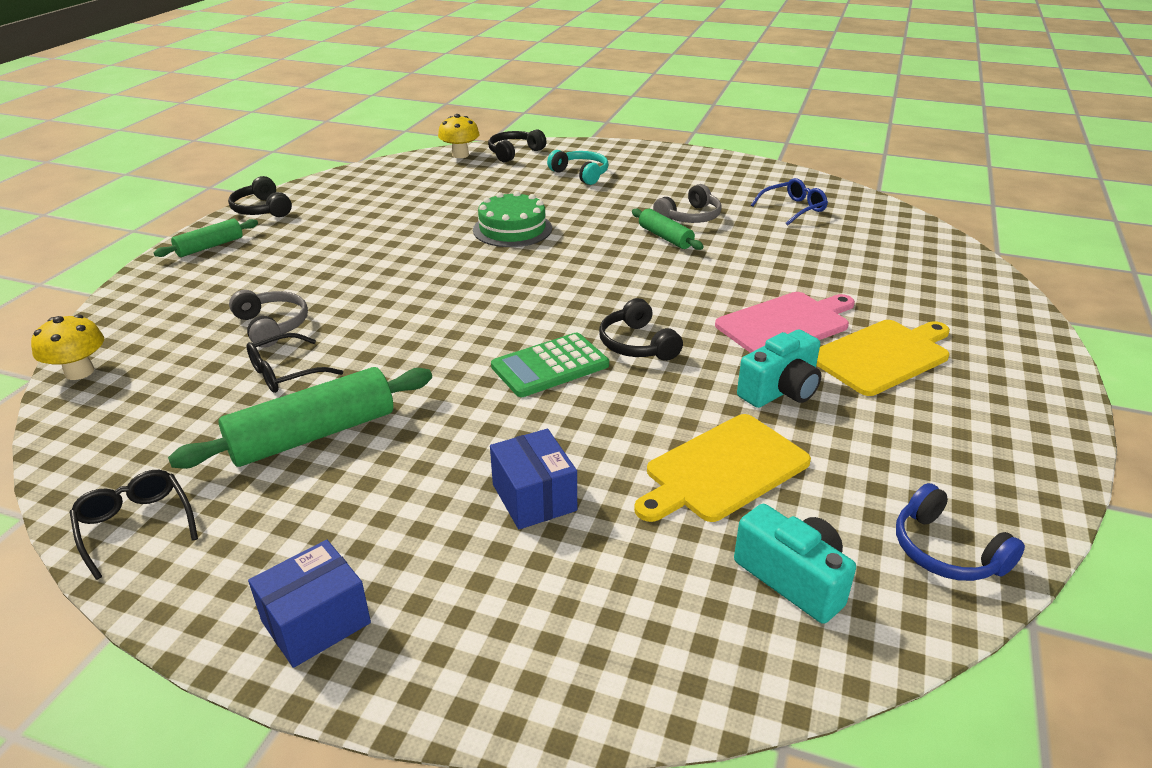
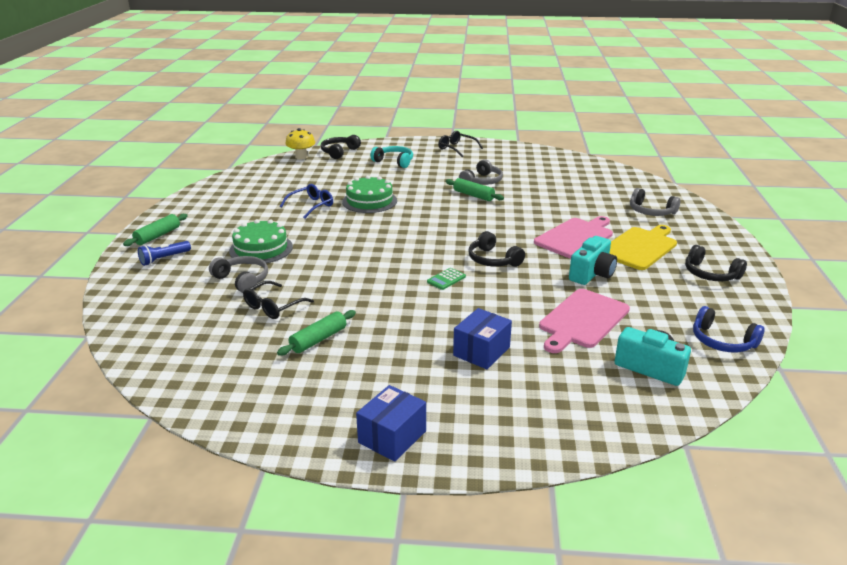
camera: 15 degrees left, 5 degrees down
yellow mushroom [31,315,104,380] -> none
black glasses [70,470,198,580] -> black glasses moved to [438,131,483,158]
green rolling pin [168,367,432,469] -> green rolling pin [277,310,356,356], size x0.56
black headphones [228,176,292,217] -> black headphones moved to [685,245,747,281]
blue box [490,429,577,529] -> blue box turned 75 degrees clockwise [453,308,512,369]
green calculator [491,333,609,397] -> green calculator [427,268,466,290], size x0.52
yellow cutting board [634,414,811,522] -> pink cutting board [539,289,630,353]
blue glasses [751,178,828,226] -> blue glasses moved to [280,184,333,219]
none -> blue flashlight [138,241,191,266]
none -> green cake [229,219,293,264]
none -> grey headphones [630,188,680,216]

